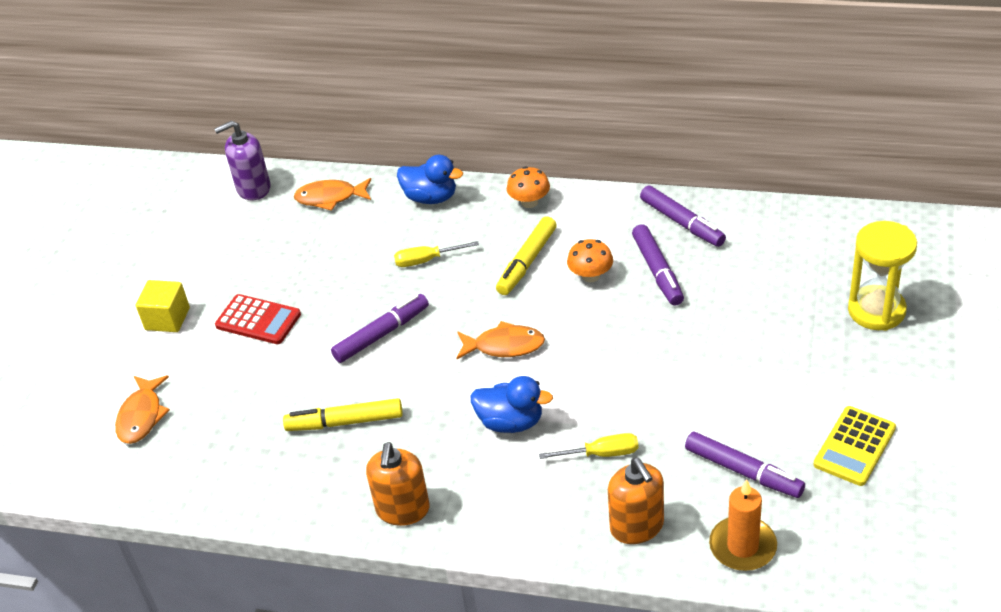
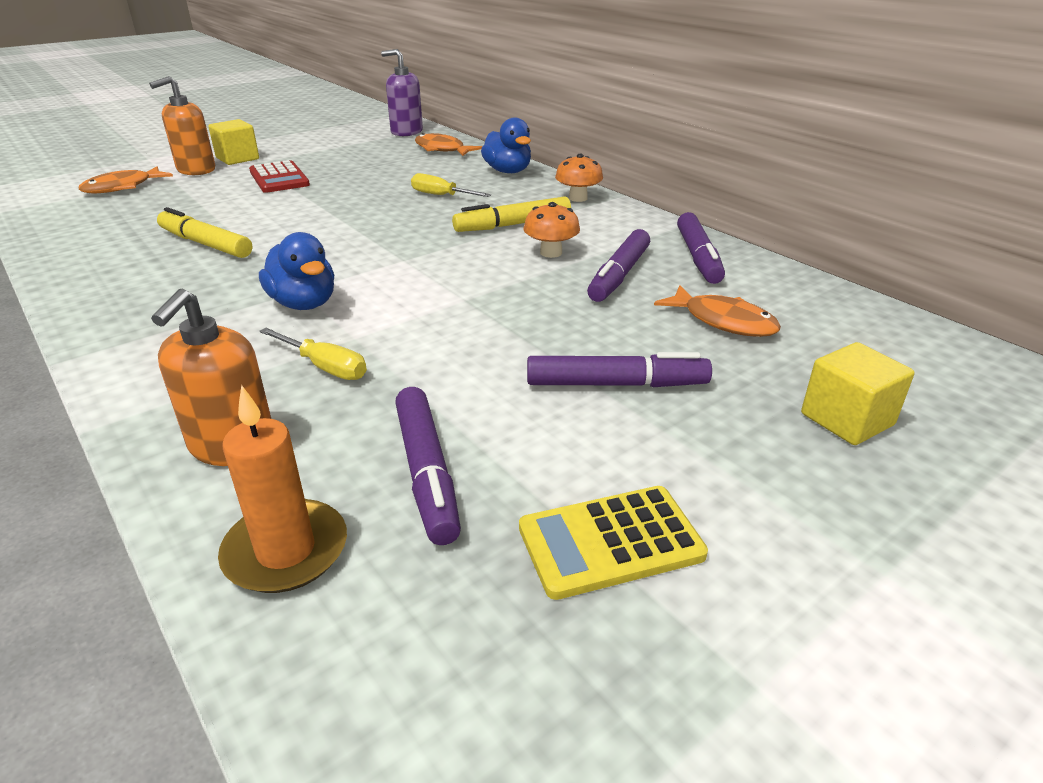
camera: 35 degrees right, 10 degrees down
purple marker [331,294,429,363] -> purple marker moved to [527,352,712,387]
orange soap dispenser [366,442,430,526] -> orange soap dispenser moved to [149,76,215,175]
orange fish [456,321,545,359] -> orange fish moved to [654,285,781,337]
yellow hourglass [848,221,917,331] -> yellow cube [801,342,915,445]

